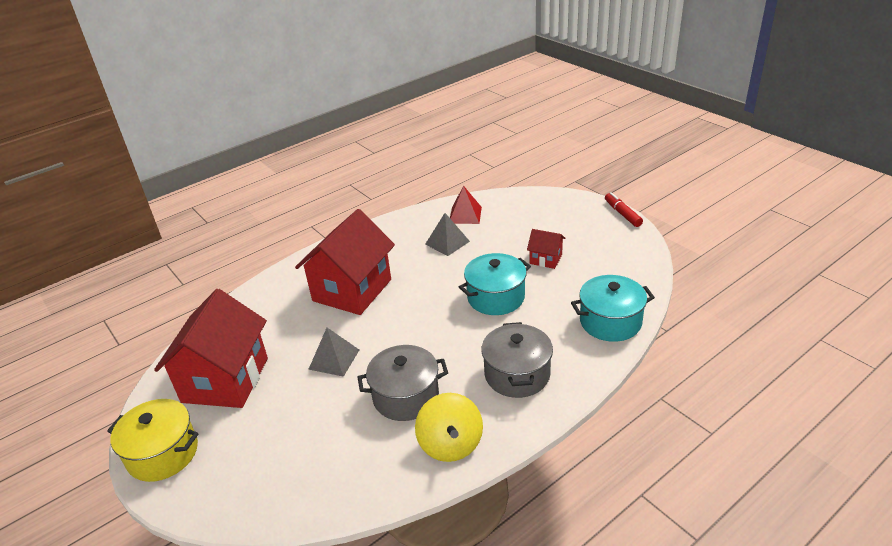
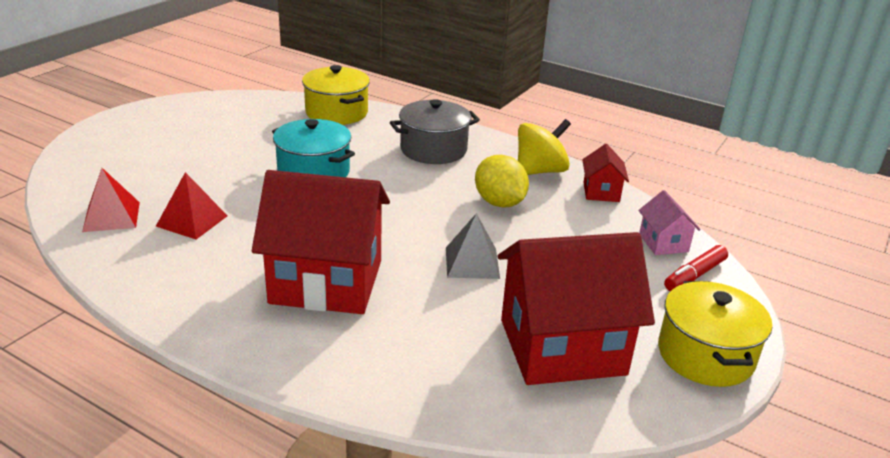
camera: 115 degrees left, 5 degrees down
grey pot [358,345,448,421] -> yellow lemon [475,155,529,208]
grey pyramid [425,213,470,256] -> red pyramid [156,172,227,239]
red house [527,229,565,269] -> red house moved to [582,144,629,202]
turquoise pot [571,275,655,342] -> yellow pot [302,65,370,125]
red marker [605,192,643,227] -> red marker moved to [664,245,728,291]
none -> pink house [638,190,701,255]

